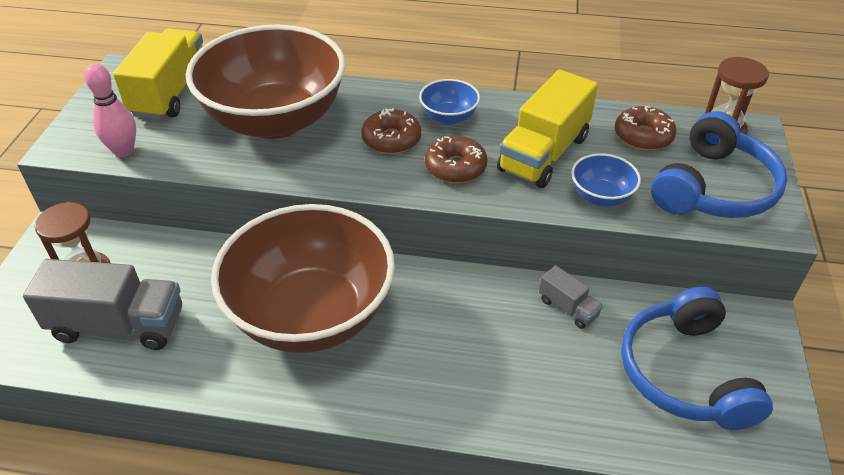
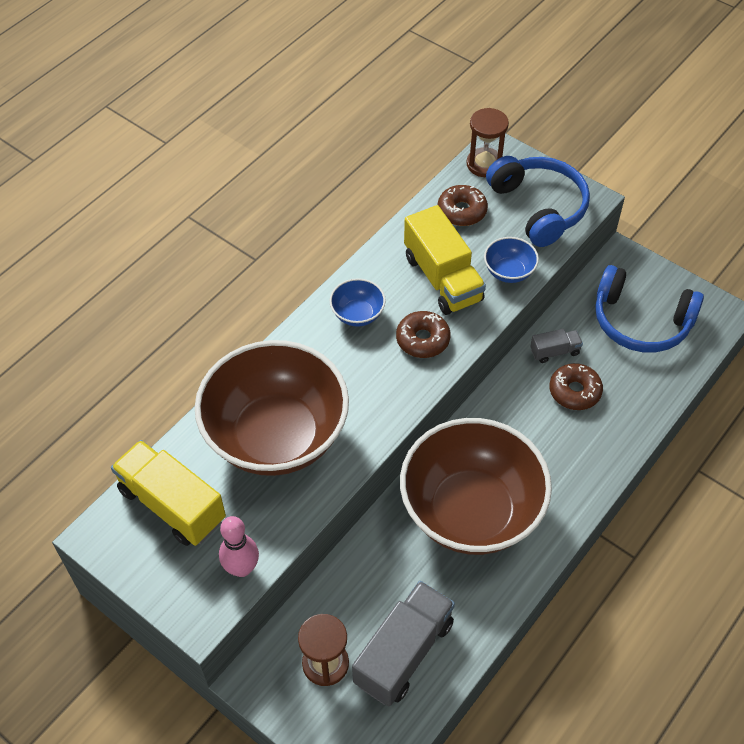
camera: 60 degrees left, 10 degrees up
brown donut [361,108,421,154] -> brown donut moved to [550,363,603,410]

